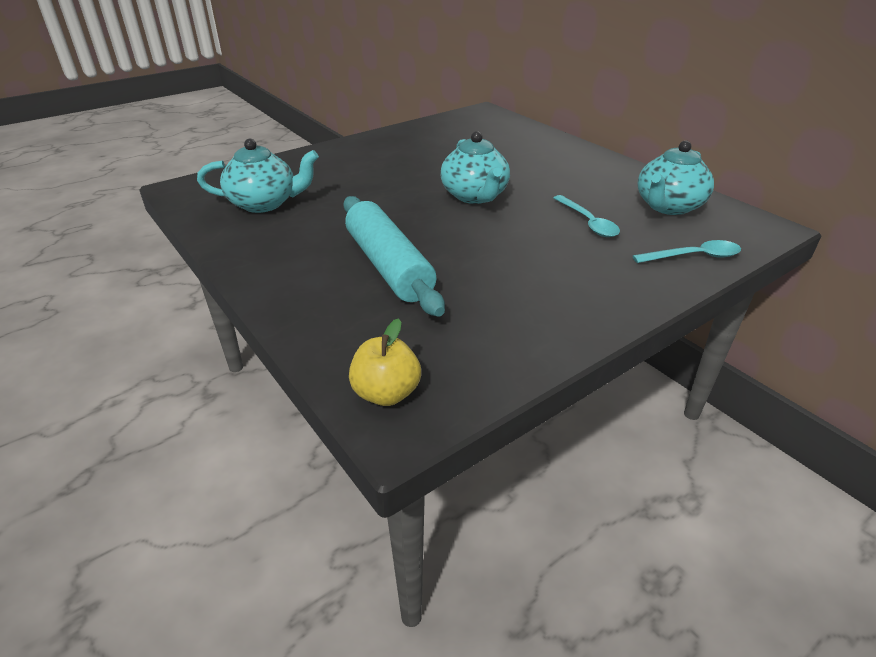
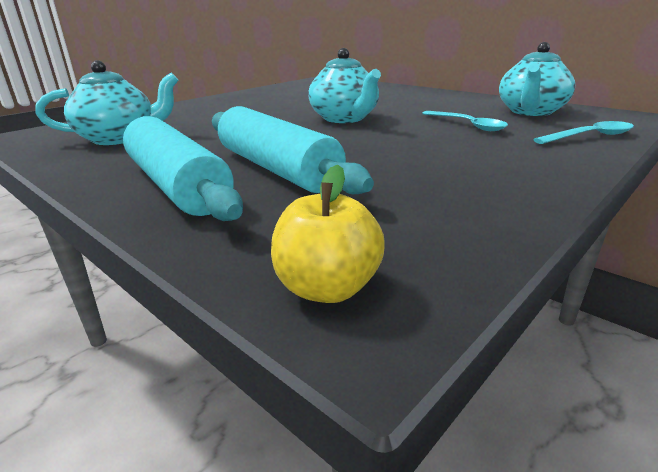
camera: 10 degrees left, 10 degrees down
none -> turquoise rolling pin [123,116,243,221]

